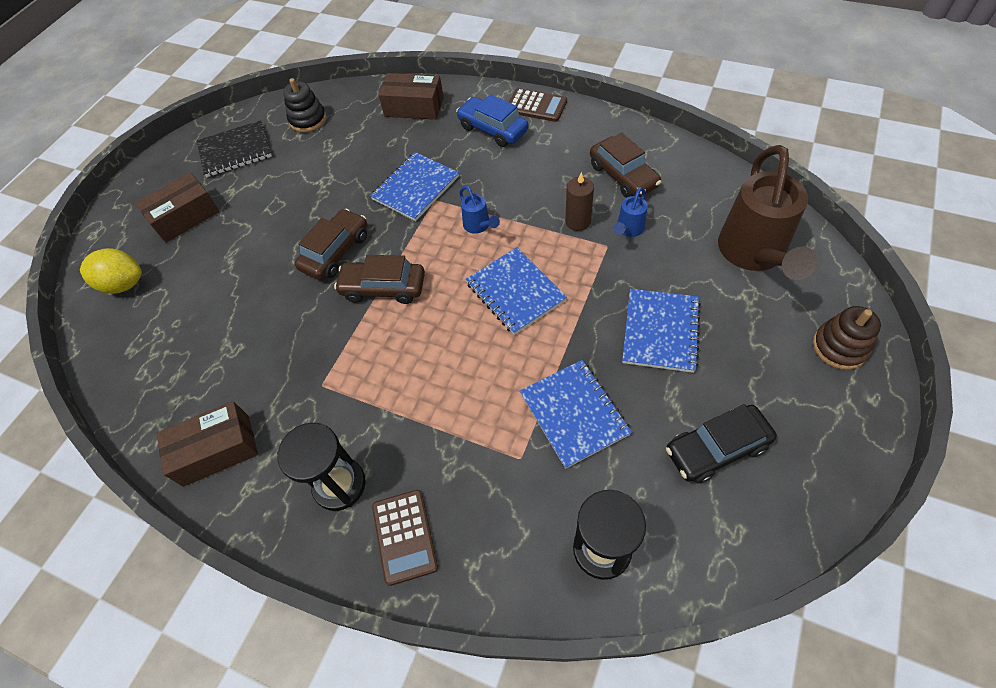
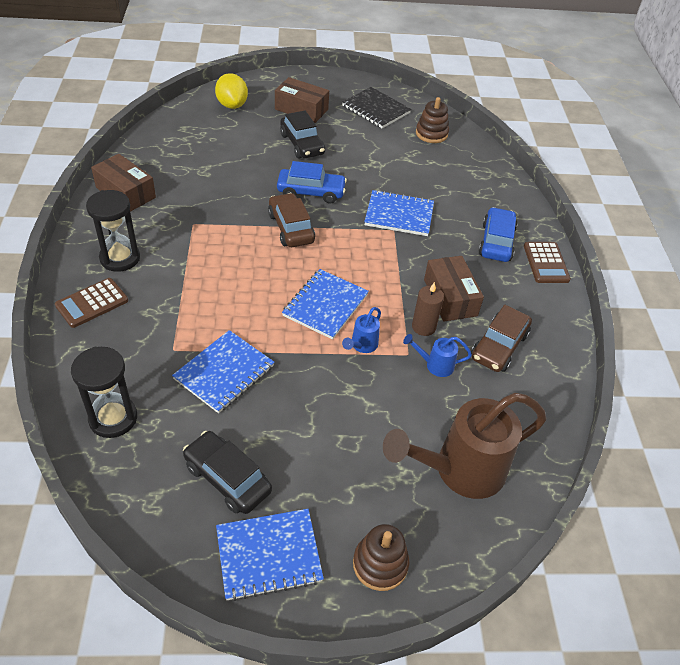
camera: 55 degrees right, 10 degrees down
black stacking toy [283,78,327,132] -> brown stacking toy [416,97,449,143]
brown car [295,209,367,280] -> blue car [277,161,347,204]
brown box [379,73,444,120] -> brown box moved to [424,256,484,322]
blue watering can [459,186,500,234] -> blue watering can moved to [342,307,381,353]
blue notebook [622,289,701,373] -> blue notebook moved to [216,509,324,601]
none -> black car [280,111,325,158]

